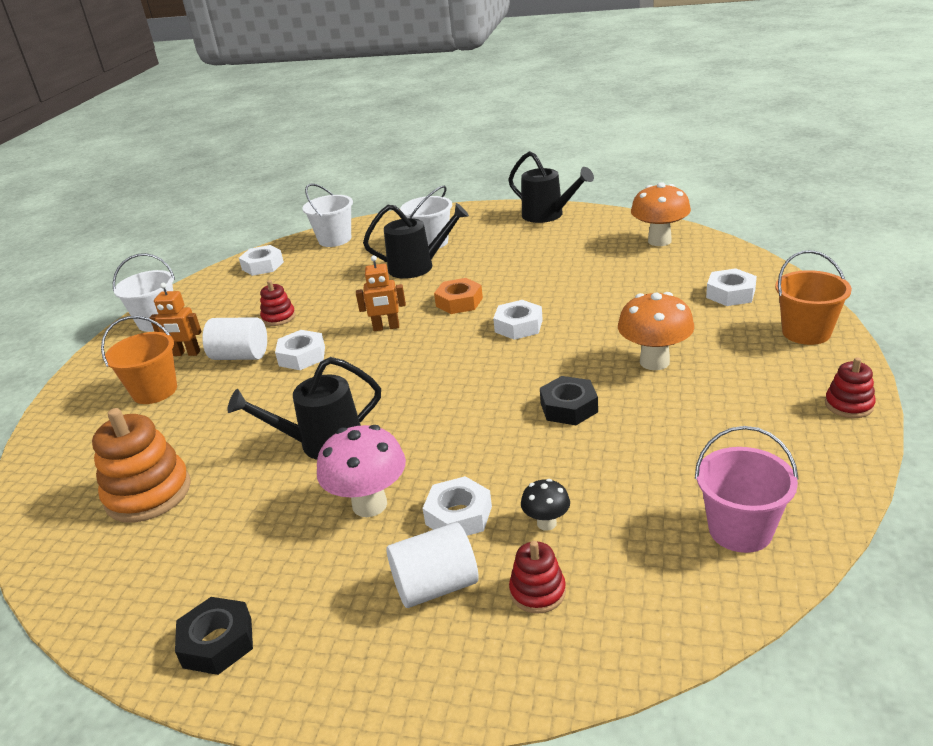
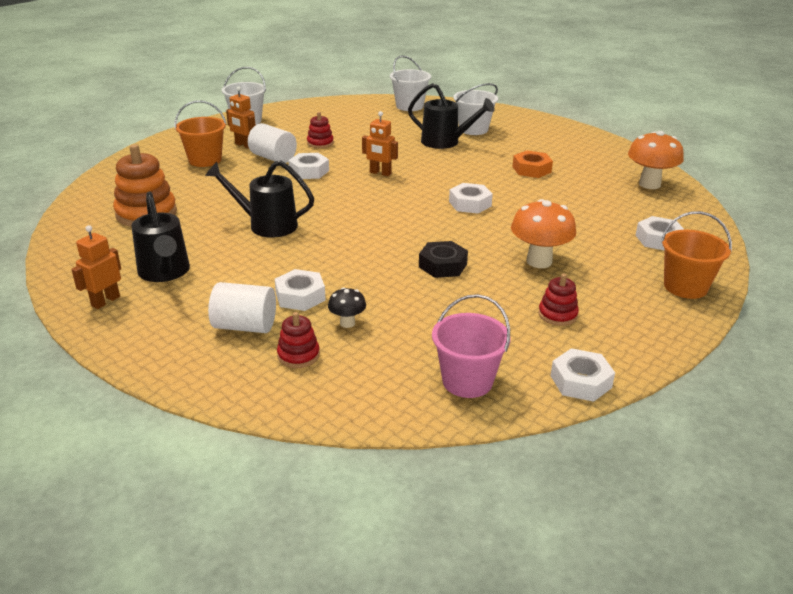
camera: 25 degrees right, 0 degrees up
black nut [175,597,253,675] -> orange robot [71,225,121,309]
white nut [239,245,284,276] -> white nut moved to [550,348,615,402]
pink mushroom [317,425,406,517] -> none
orange nut [434,278,483,314] -> orange nut moved to [512,150,553,178]
black watering can [508,151,594,223] -> black watering can moved to [132,191,190,282]
red stacking toy [825,357,876,418] -> red stacking toy moved to [538,273,579,326]

